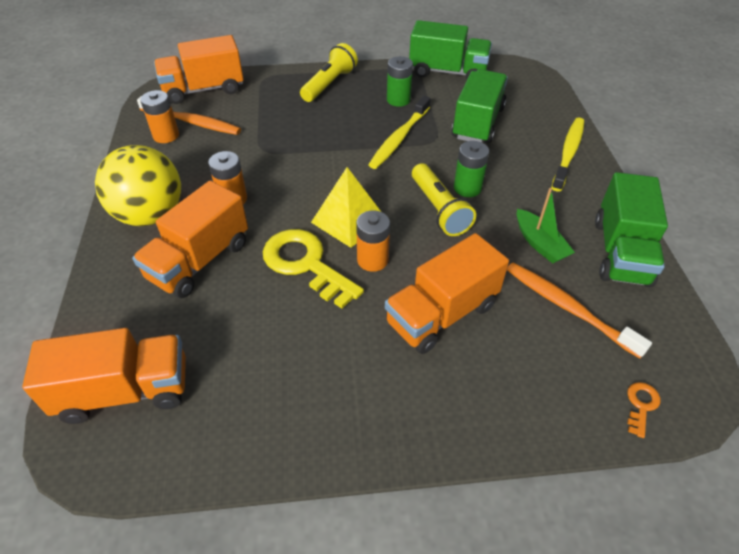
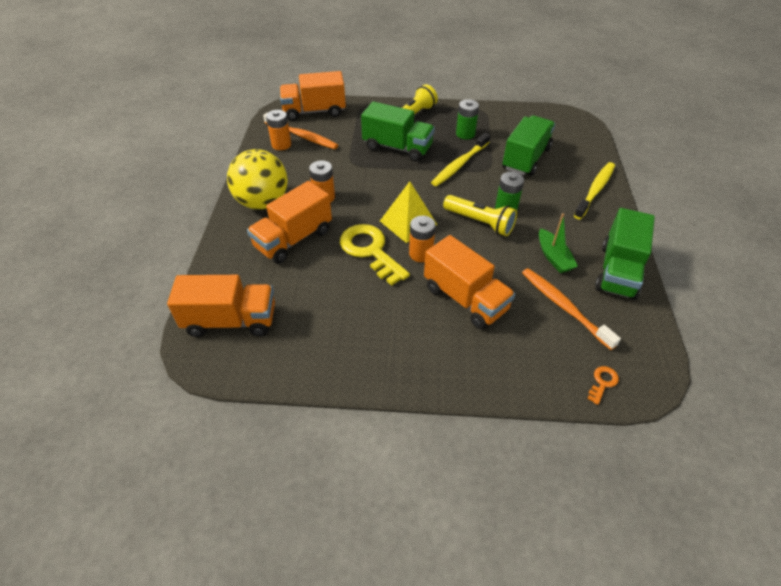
camera: 10 degrees right, 0 degrees up
orange truck [385,233,509,354] -> orange truck turned 105 degrees counterclockwise [424,235,515,329]
green truck [409,20,492,80] -> green truck moved to [361,101,435,162]
yellow flashlight [412,163,476,236] -> yellow flashlight turned 45 degrees counterclockwise [443,195,517,236]

